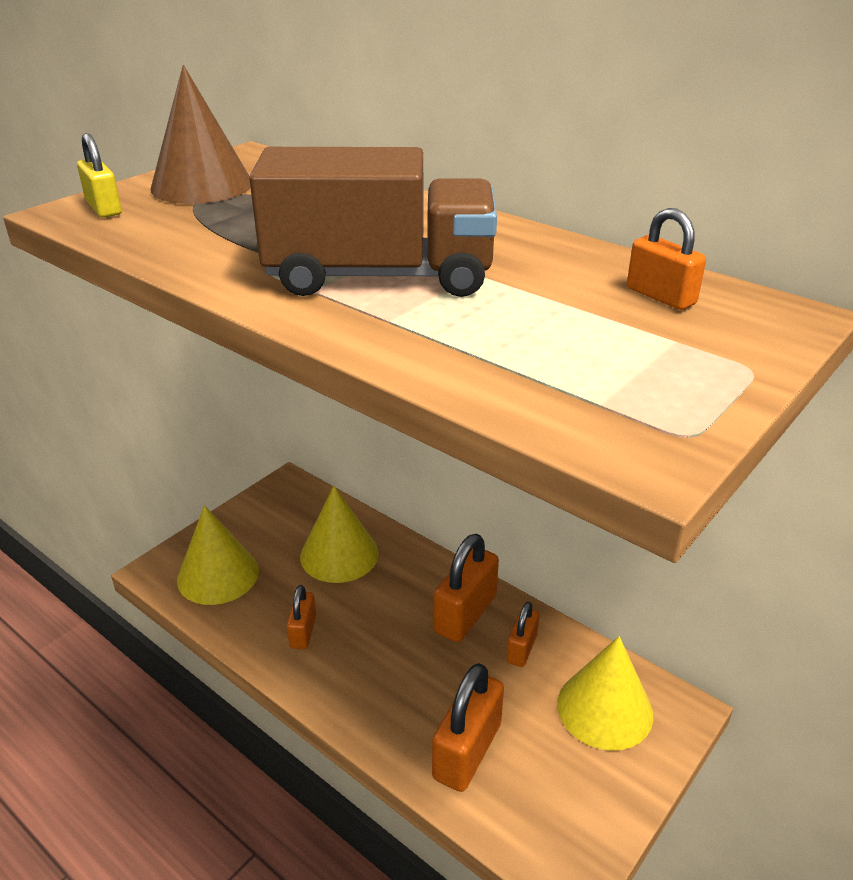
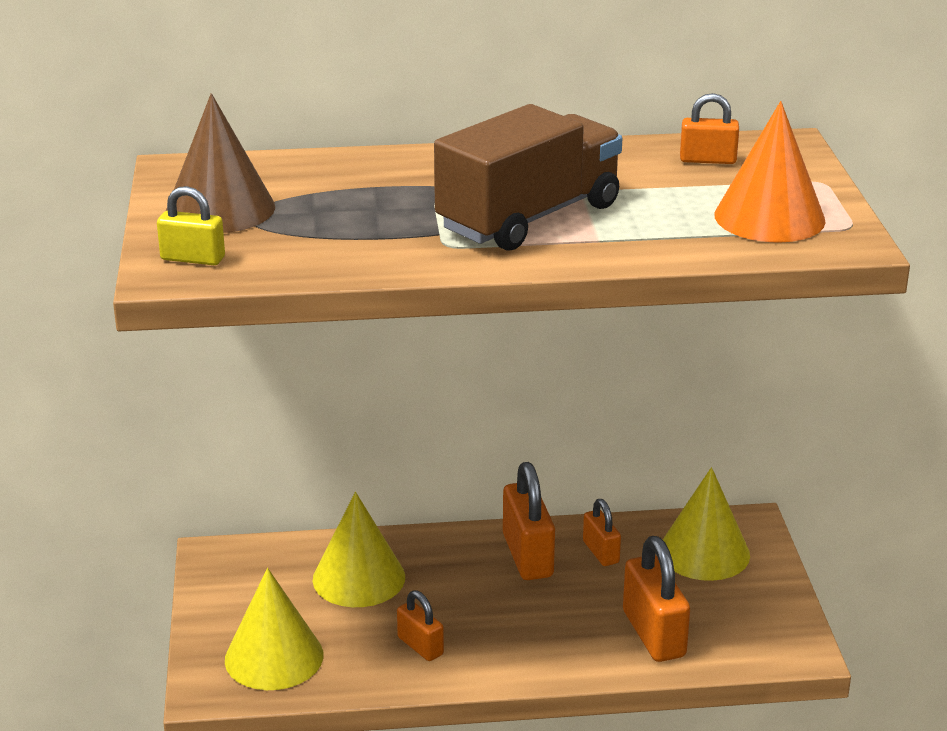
camera: 45 degrees left, 5 degrees down
none -> orange cone [714,101,826,243]

